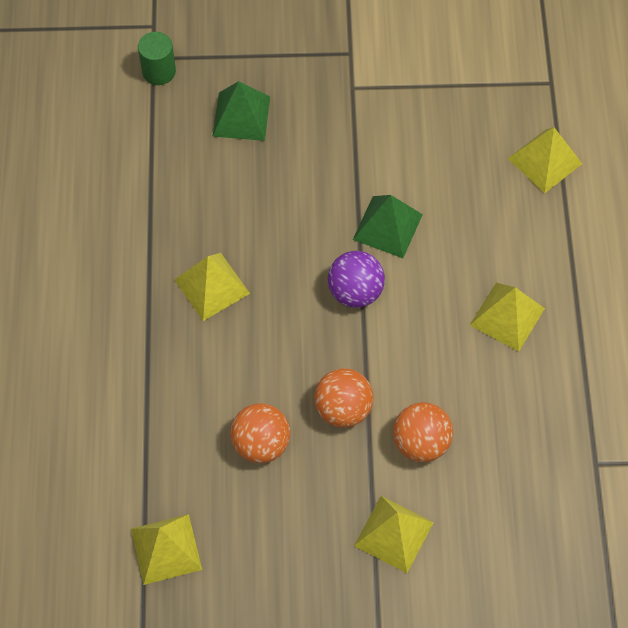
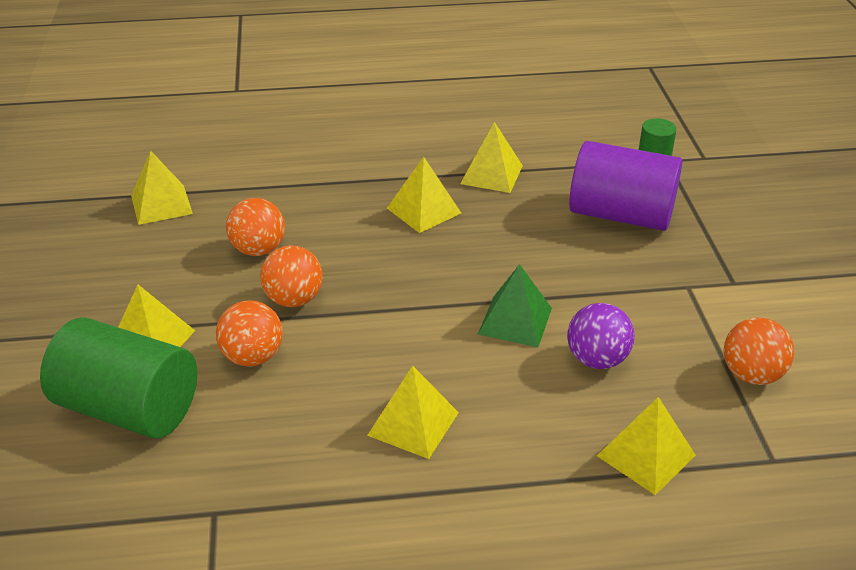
camera: 85 degrees right, 25 degrees down
green pyramid [212,81,270,141] -> purple cylinder [569,141,682,231]
purple ball [328,251,385,308] -> purple ball moved to [567,303,635,369]
none -> green cylinder [40,317,197,439]
none -> yellow pyramid [460,122,523,193]
none -> orange ball [723,318,794,385]

